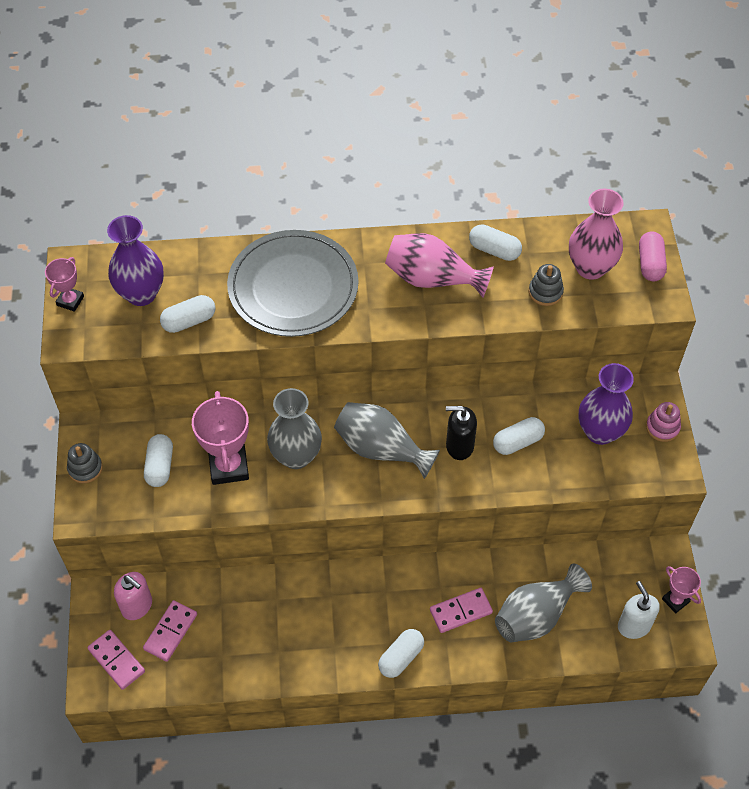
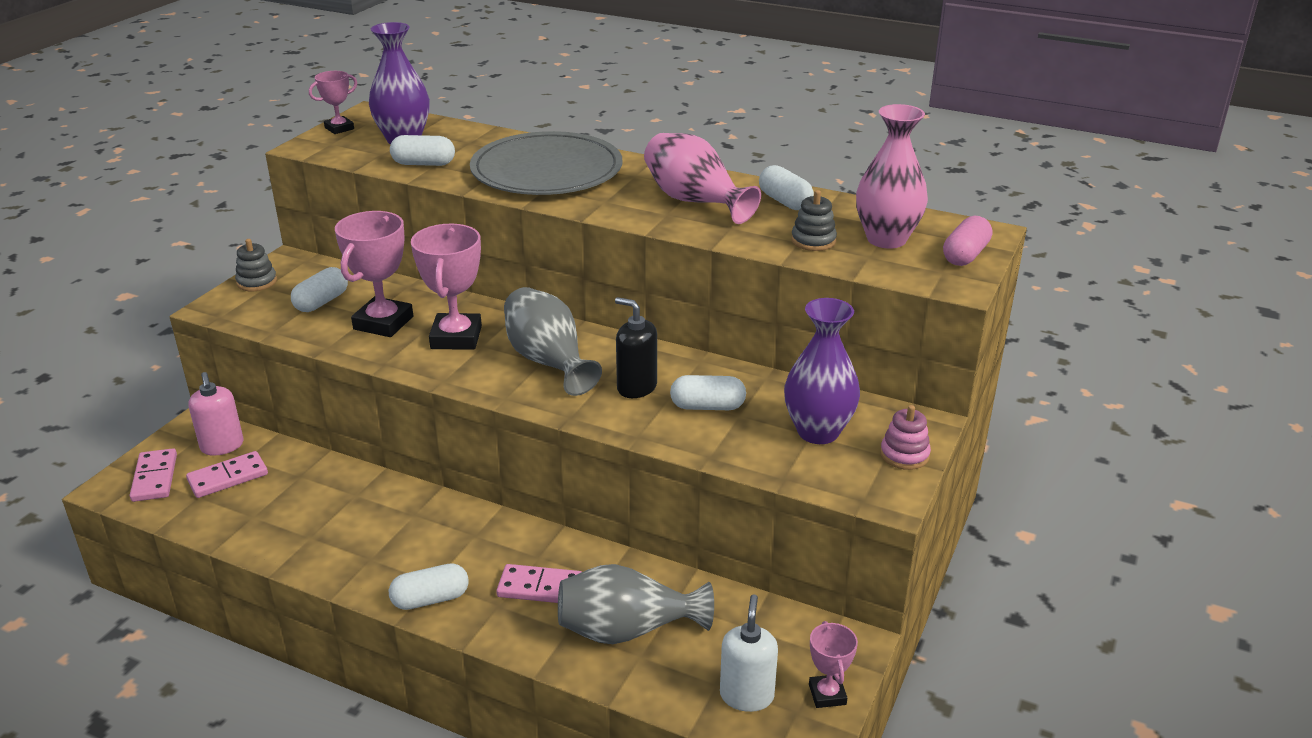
camera: 30 degrees right, 25 degrees down
grey vase [267,388,322,469] -> pink trophy [411,224,482,350]

